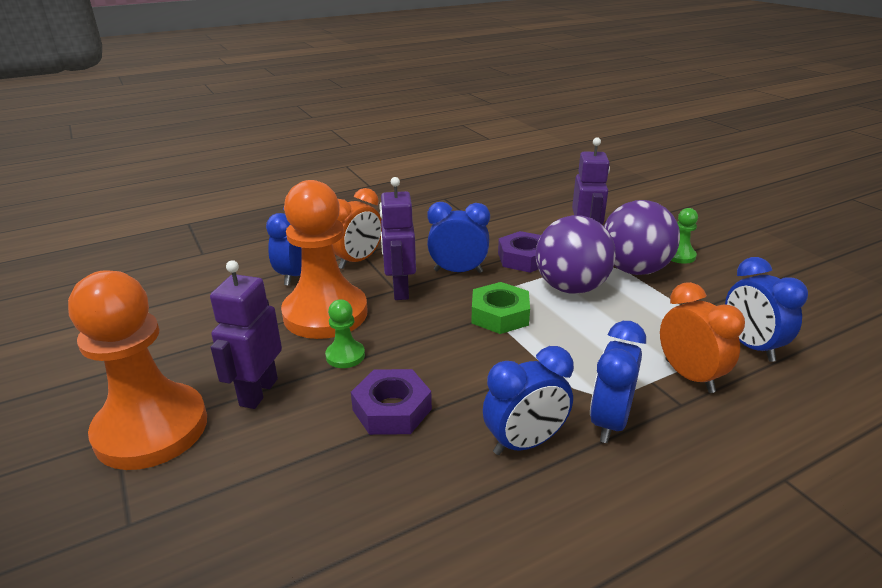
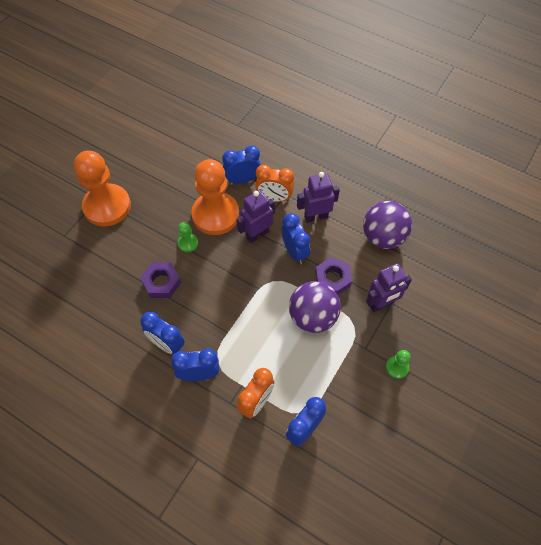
camera: 60 degrees right, 30 degrees up
purple robot [210,260,282,409] -> purple robot moved to [297,172,340,223]
green nut [471,282,530,334] -> none
purple ball [604,200,680,275] -> purple ball moved to [363,201,412,249]

